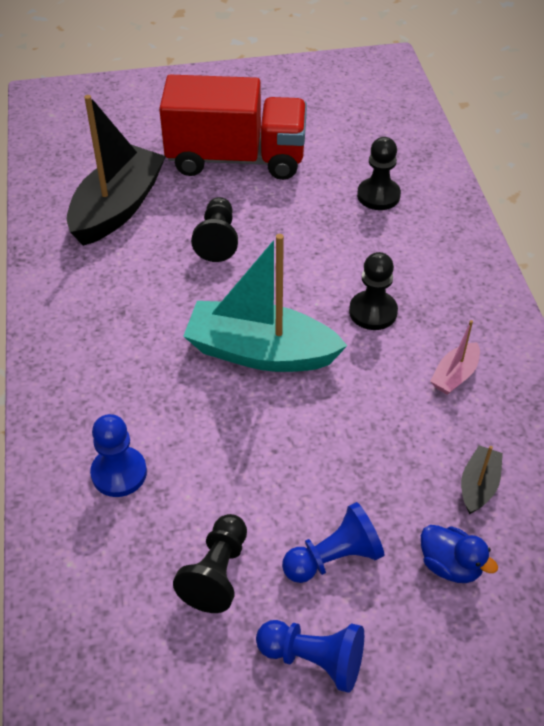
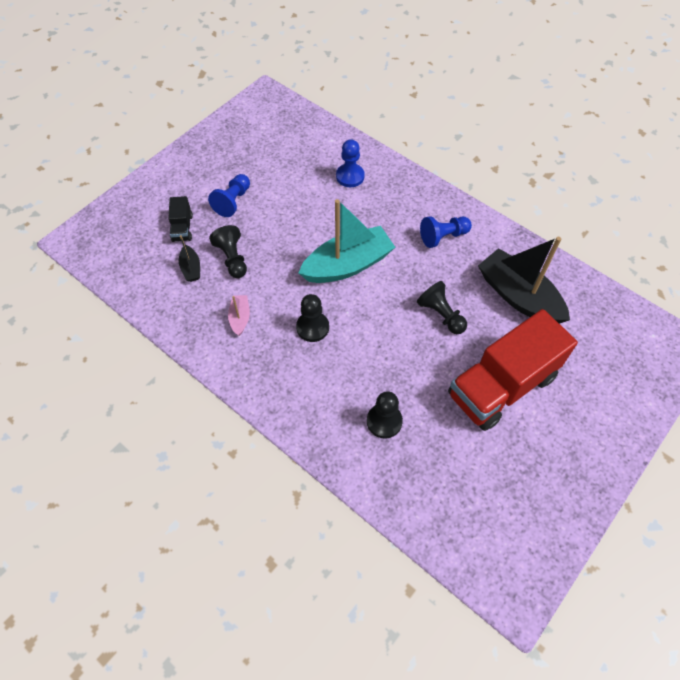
camera: 140 degrees right, 10 degrees up
black boat [67,95,166,246] -> black boat turned 150 degrees clockwise [478,237,570,324]
black pawn [173,514,247,613] -> black pawn moved to [209,225,247,278]
blue pawn [256,620,364,693] -> blue pawn moved to [420,216,472,248]
blue duck [421,525,498,583] -> black truck [168,196,193,242]

